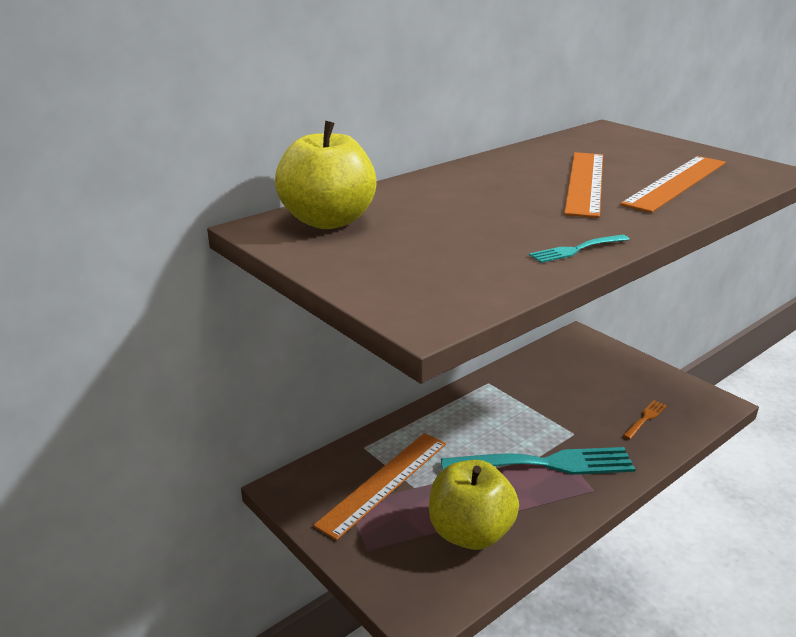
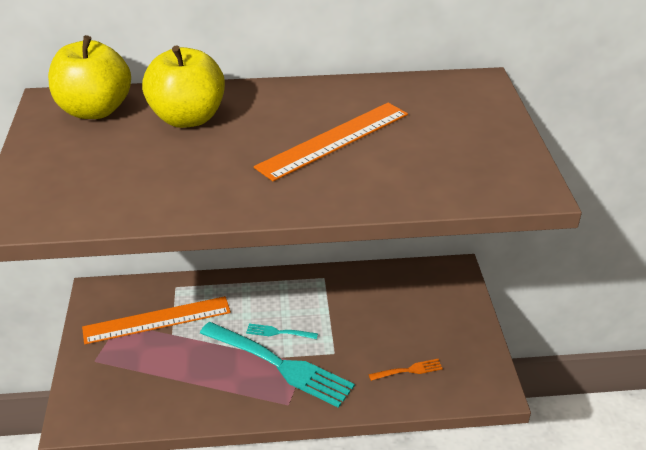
camera: 35 degrees right, 10 degrees up
yellow apple [429,460,519,550] -> yellow apple moved to [142,46,225,128]
turquoise fork [529,235,629,263] -> turquoise fork moved to [246,324,318,339]
orange ruler [620,156,726,213] -> none

